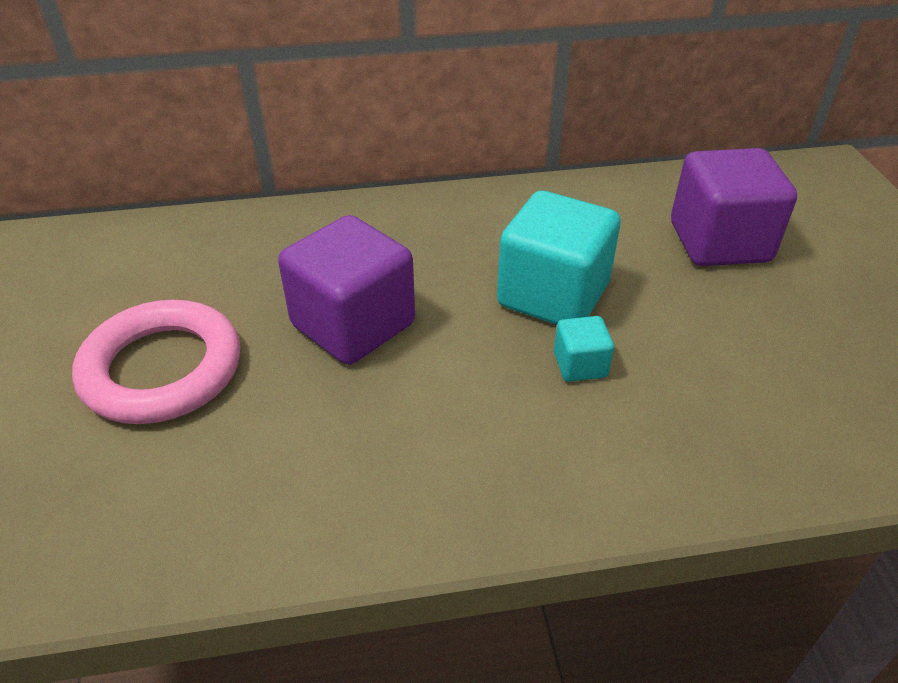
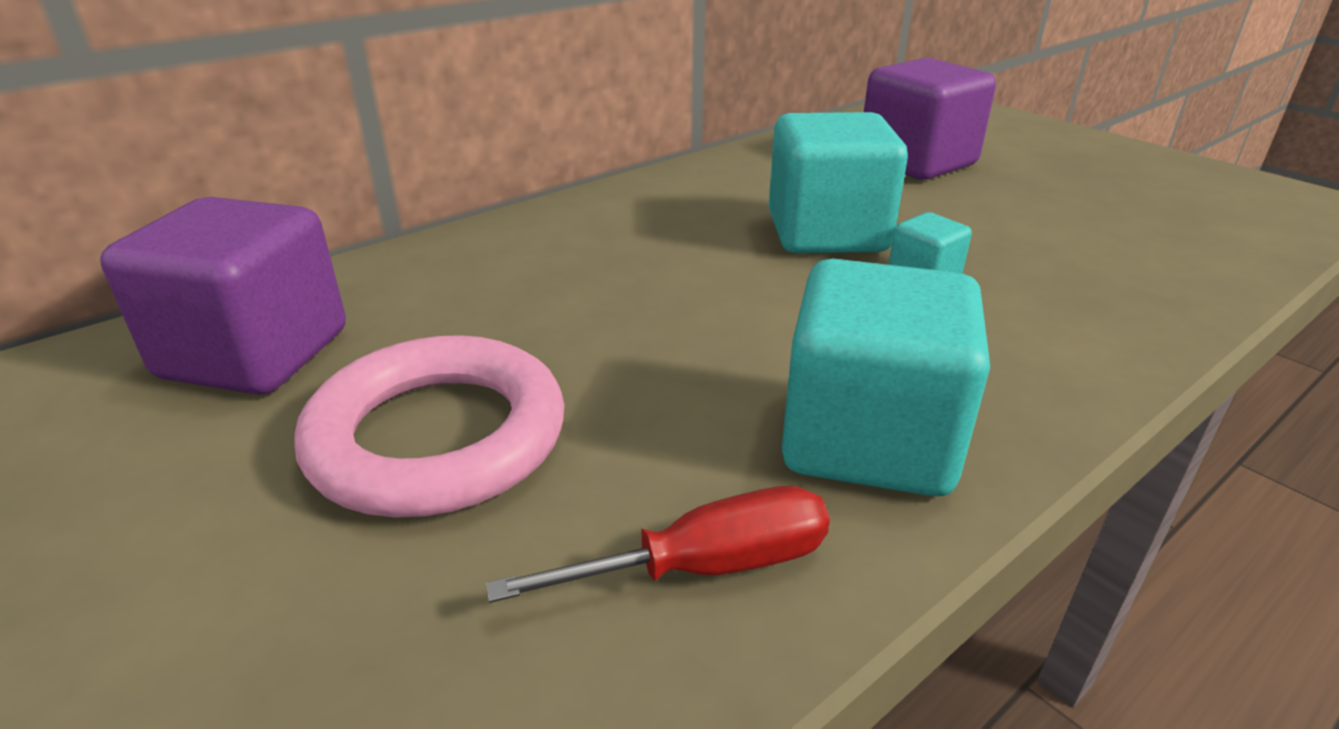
camera: 30 degrees left, 10 degrees down
purple cube [278,215,415,365] -> purple cube moved to [100,197,346,395]
none -> red screwdriver [486,486,830,603]
none -> turquoise cube [781,259,990,496]

